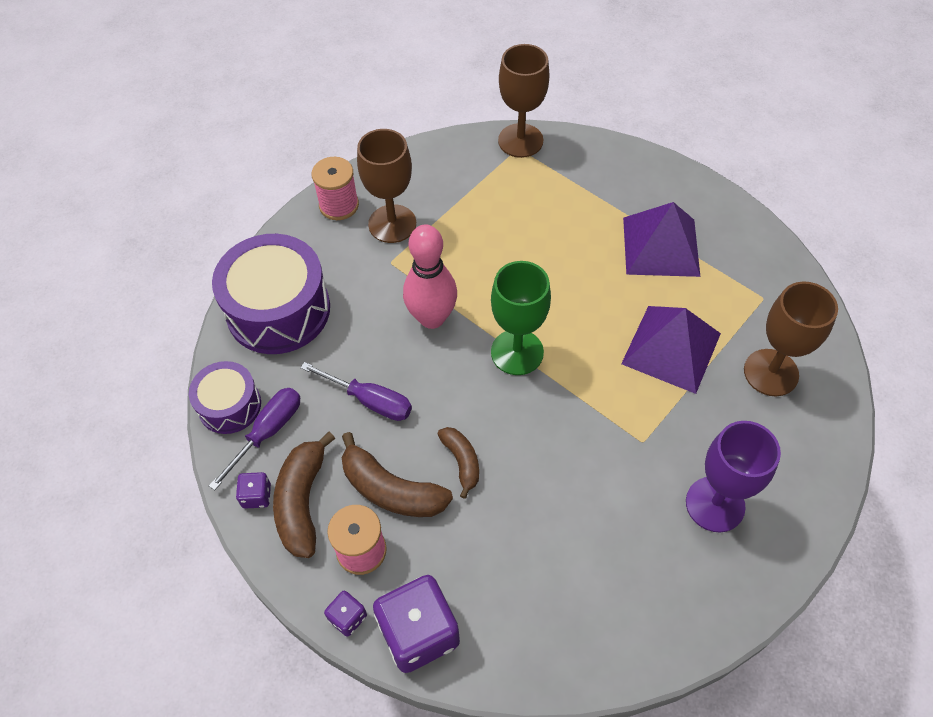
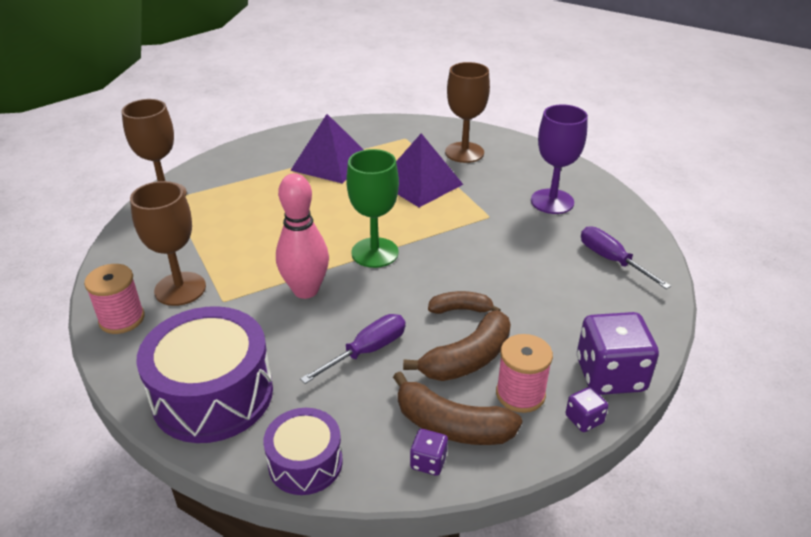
camera: 70 degrees left, 20 degrees down
purple screwdriver [209,388,300,490] -> purple screwdriver moved to [581,226,671,289]

